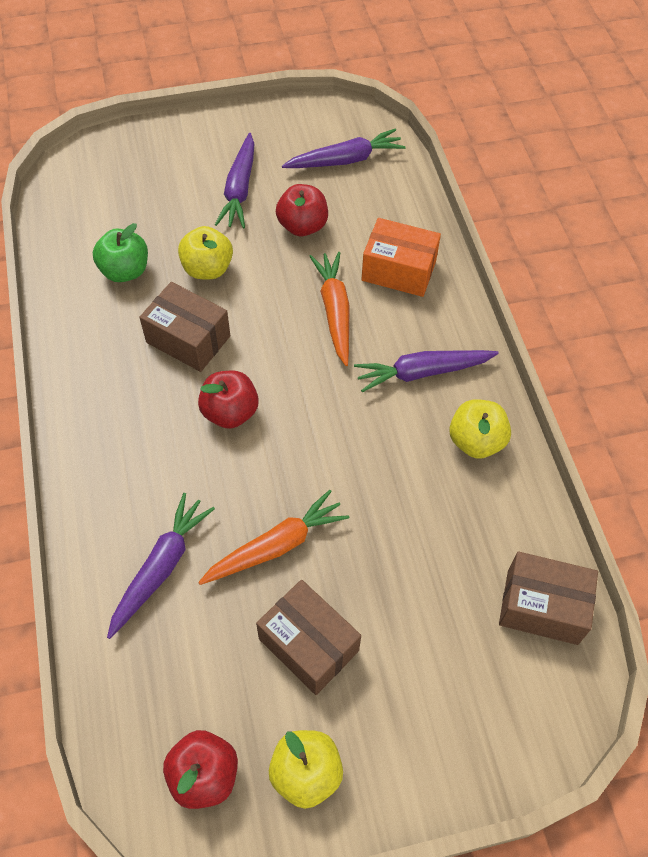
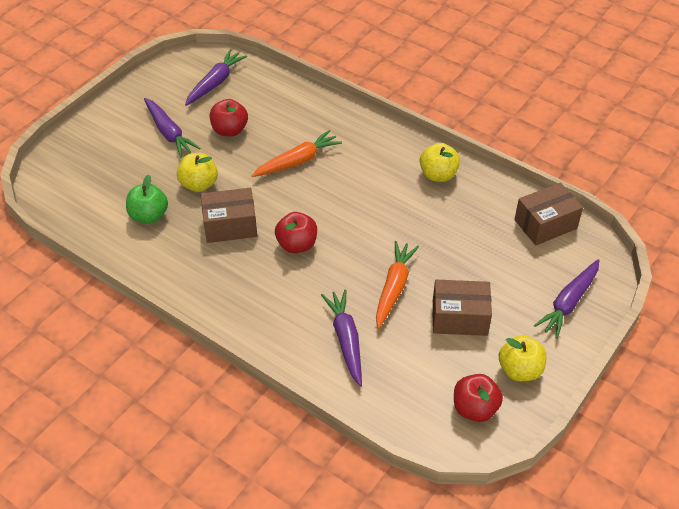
camera: 40 degrees left, 10 degrees down
orange carrot [309,252,350,366] -> orange carrot turned 105 degrees clockwise [251,130,342,177]
purple carrot [354,350,499,392] -> purple carrot moved to [534,259,599,339]
orange box [361,218,441,297] -> none

